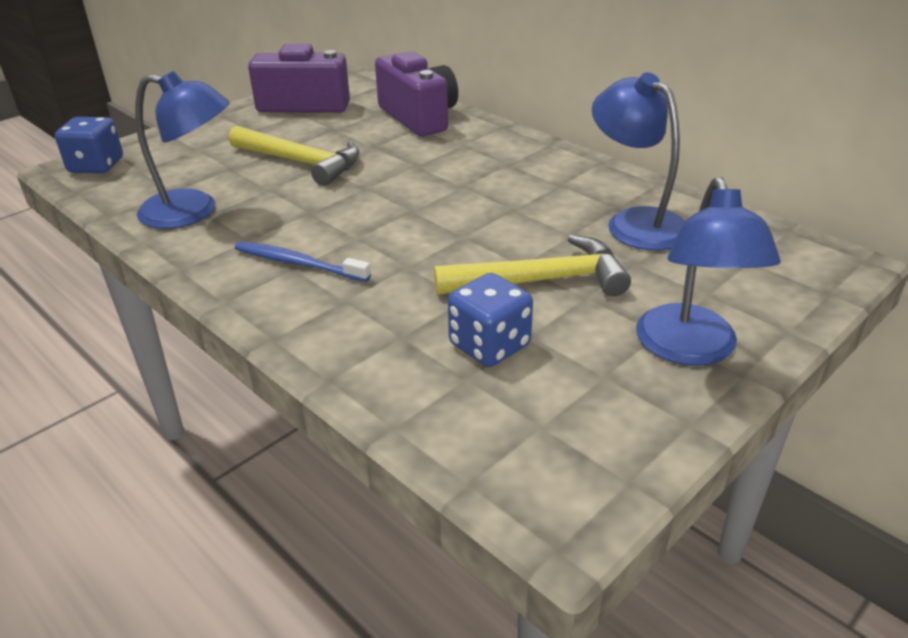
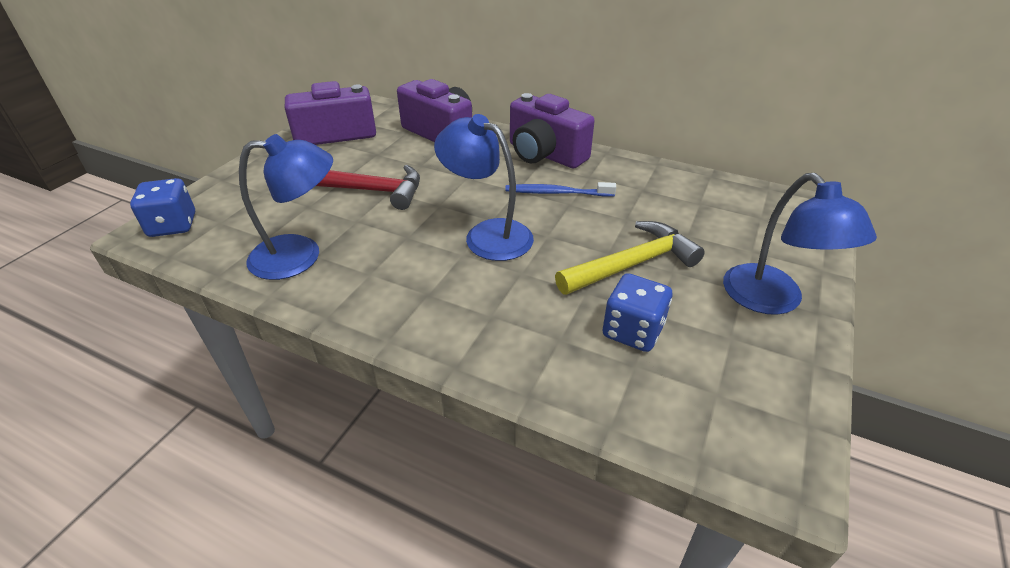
camera: 20 degrees left, 5 degrees up
yellow hammer [229,126,360,186] -> red hammer [316,165,420,210]
blue toothbrush [235,242,371,282] -> blue toothbrush moved to [505,182,616,197]
blue lamp [592,72,685,251] -> blue lamp moved to [434,114,534,261]
none -> purple camera [510,93,595,168]

